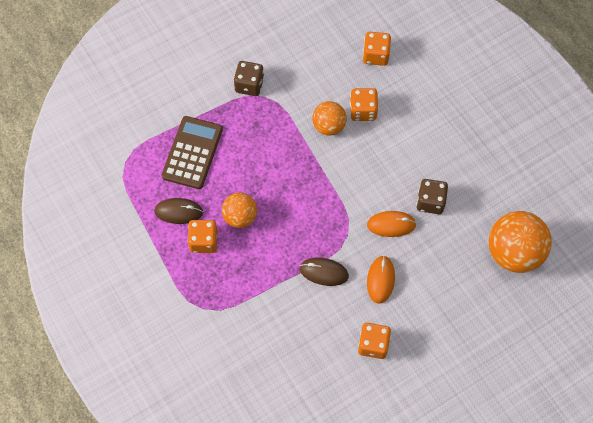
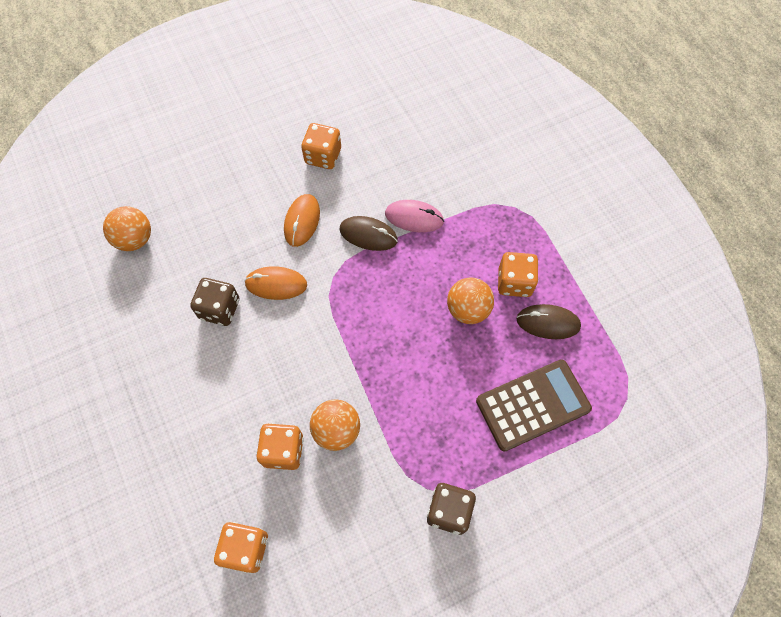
camera: 175 degrees left, 0 degrees up
brown calculator [162,116,223,189] -> brown calculator turned 135 degrees counterclockwise [476,359,592,451]
orange ball [489,211,552,273] -> orange ball [103,206,151,251], size x0.59
none -> pink mouse [385,200,444,232]

